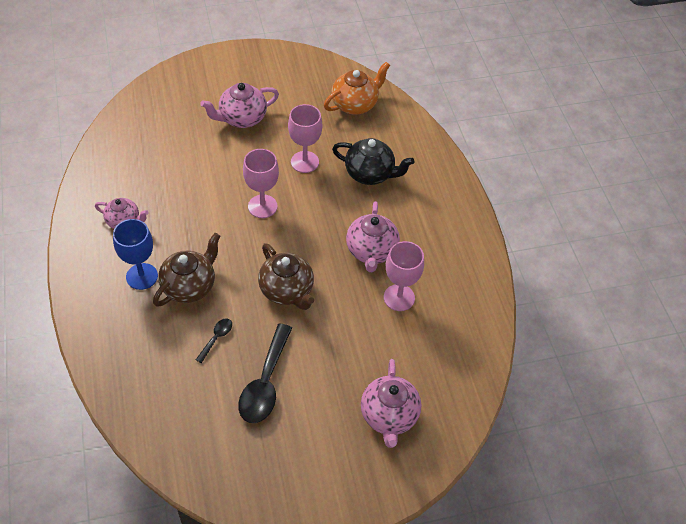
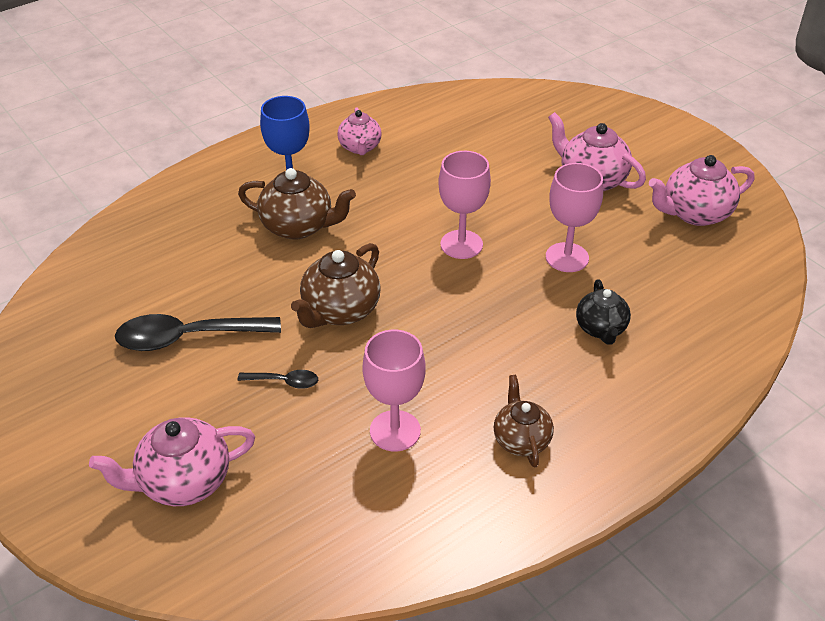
camera: 70 degrees right, 10 degrees down
black spoon [196,318,232,363] -> black spoon moved to [237,370,318,389]
orange teapot [324,62,390,115] -> none
black teapot [332,138,414,185] -> black teapot [576,279,631,345], size x0.66
pink teapot [346,201,400,272] -> pink teapot moved to [649,155,754,226]
none -> brown teapot [494,375,554,467]

